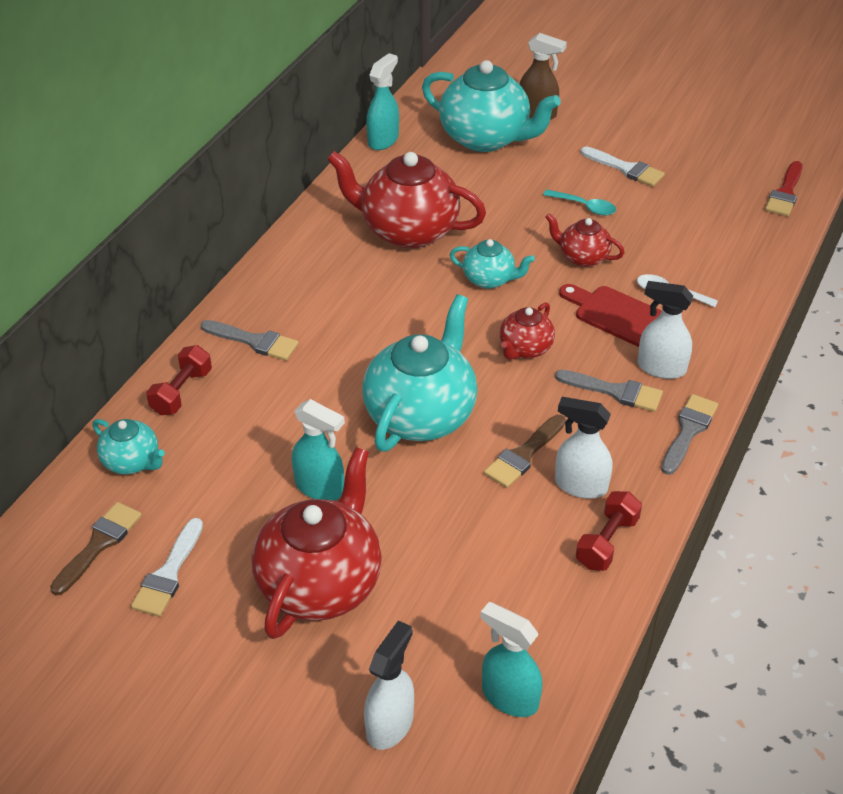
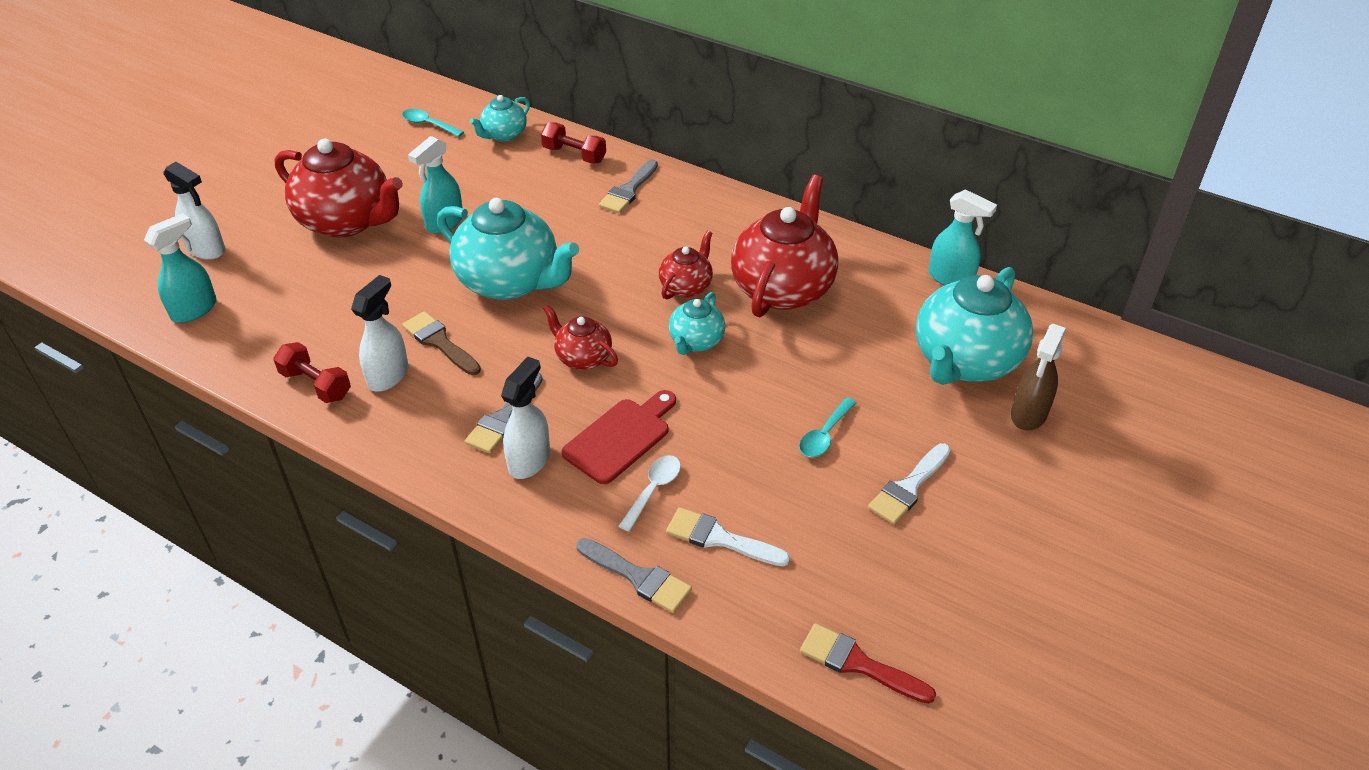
camera: 95 degrees right, 0 degrees up
brown brush [50,502,142,596] -> turquoise spoon [402,109,464,137]
white brush [131,518,203,617] -> white brush moved to [666,507,790,566]
red teapot [545,213,625,267] -> red teapot moved to [659,231,713,299]
grey brush [661,394,718,475] -> grey brush moved to [576,538,692,613]

